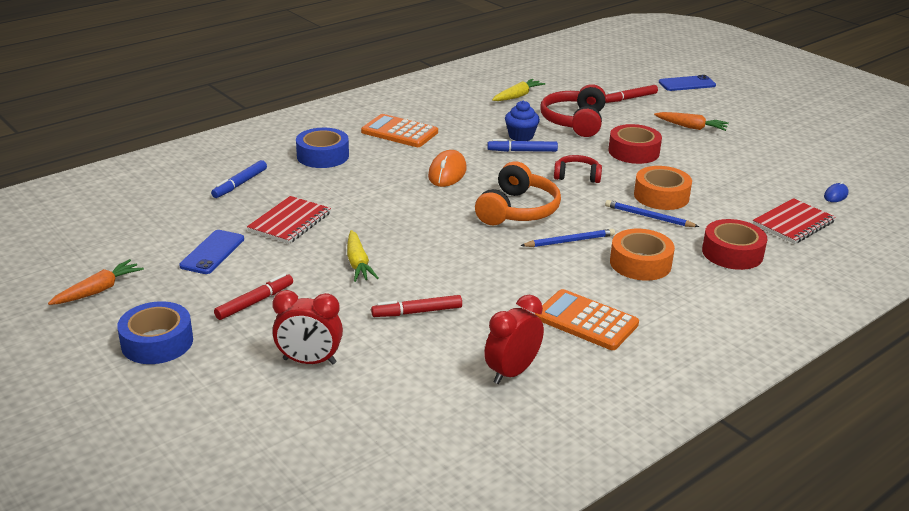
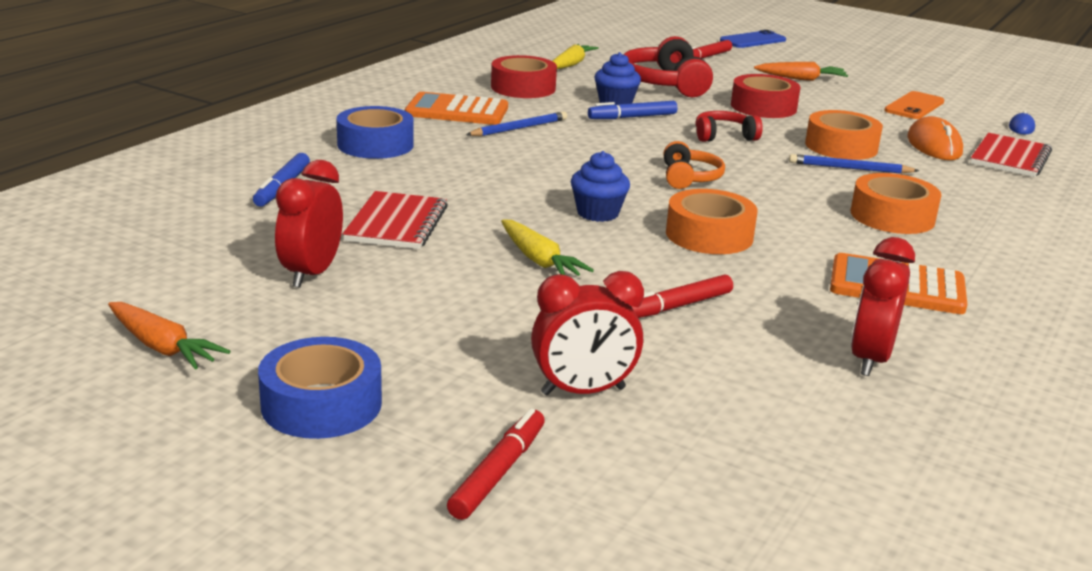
camera: 20 degrees left, 5 degrees down
orange carrot [48,259,144,305] -> orange carrot turned 105 degrees clockwise [108,302,231,370]
blue phone [179,230,244,274] -> red clock [275,160,343,288]
red marker [214,273,293,320] -> red marker moved to [447,408,545,520]
orange mouse [428,150,467,187] -> orange mouse moved to [907,116,963,160]
orange headphones [475,161,561,225] -> orange headphones [664,141,725,189], size x0.59
blue pencil [520,229,615,247] -> blue pencil moved to [466,112,567,136]
red tape [702,219,767,270] -> red tape moved to [491,55,557,98]
none -> blue cupcake [571,151,630,222]
none -> orange tape [666,189,758,254]
none -> orange phone [884,91,944,119]

